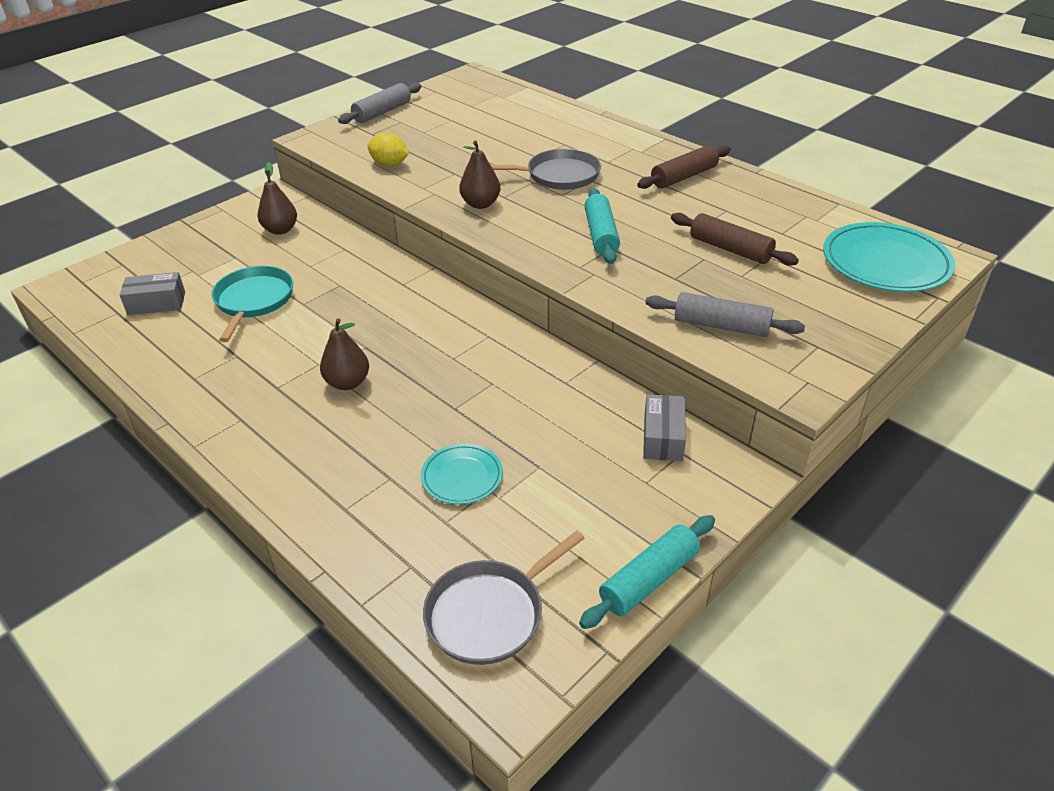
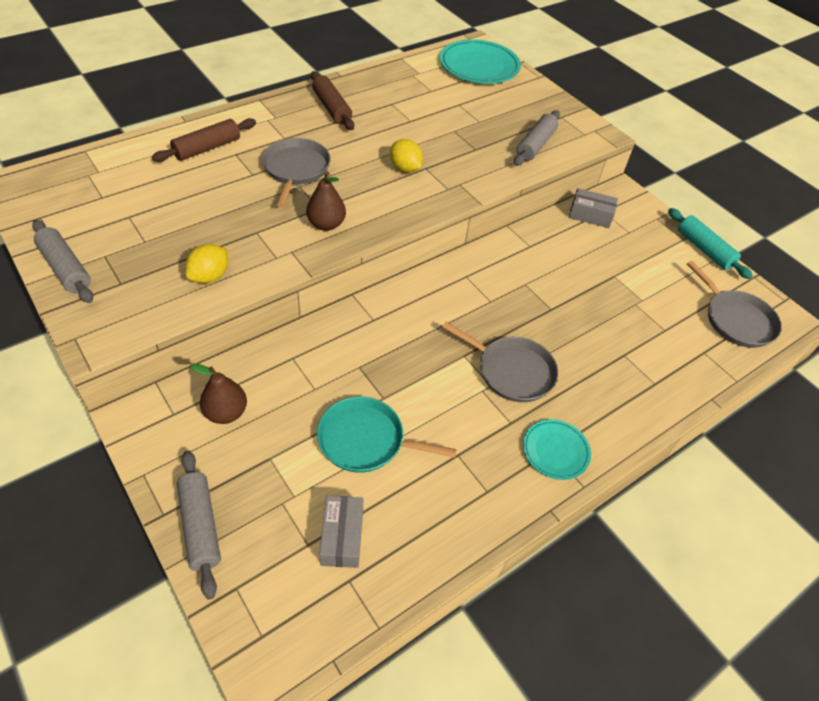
camera: 85 degrees left, 10 degrees up
brown pear [320,319,369,390] -> grey pan [442,322,558,402]
turquoise plate [421,444,503,504] -> turquoise plate moved to [523,419,591,480]
turquoise rolling pin [584,188,620,264] -> yellow lemon [390,139,423,173]
brown rolling pin [671,213,799,266] -> brown rolling pin moved to [152,118,256,162]
none -> grey rolling pin [177,450,221,600]

